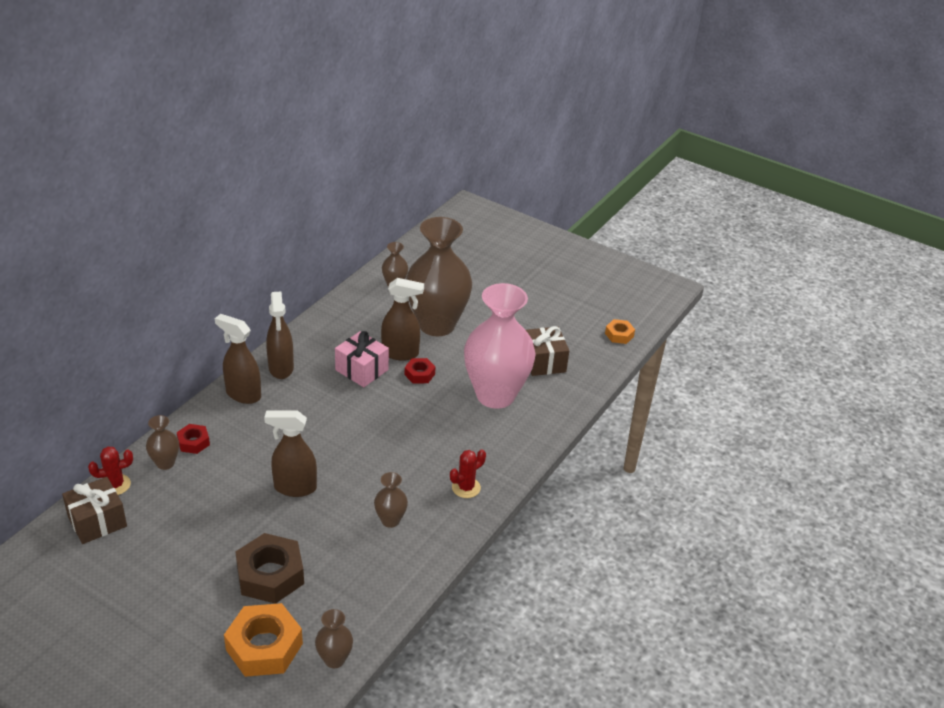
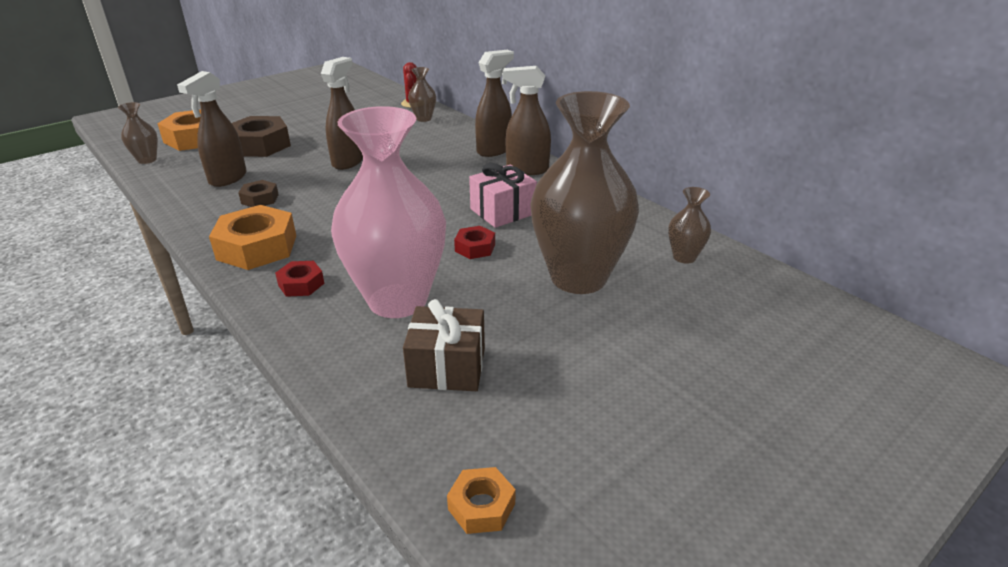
camera: 110 degrees right, 5 degrees down
brown gift [62,477,127,544] -> none
red nut [177,424,210,454] -> red nut moved to [275,261,324,297]
brown vase [374,472,408,528] -> brown nut [239,180,279,207]
brown spray bottle [381,278,424,361] -> brown spray bottle moved to [177,71,247,187]
red cactus [450,449,486,498] -> orange nut [209,205,296,270]

